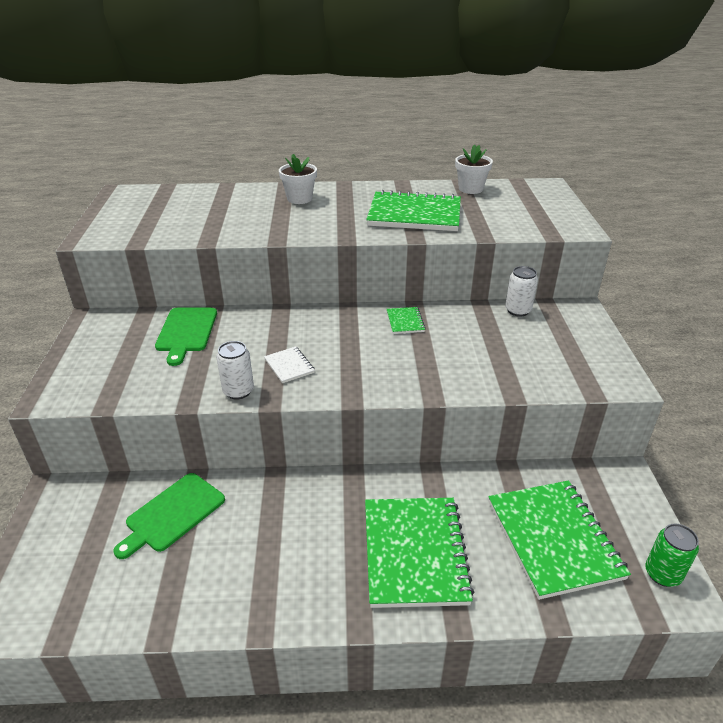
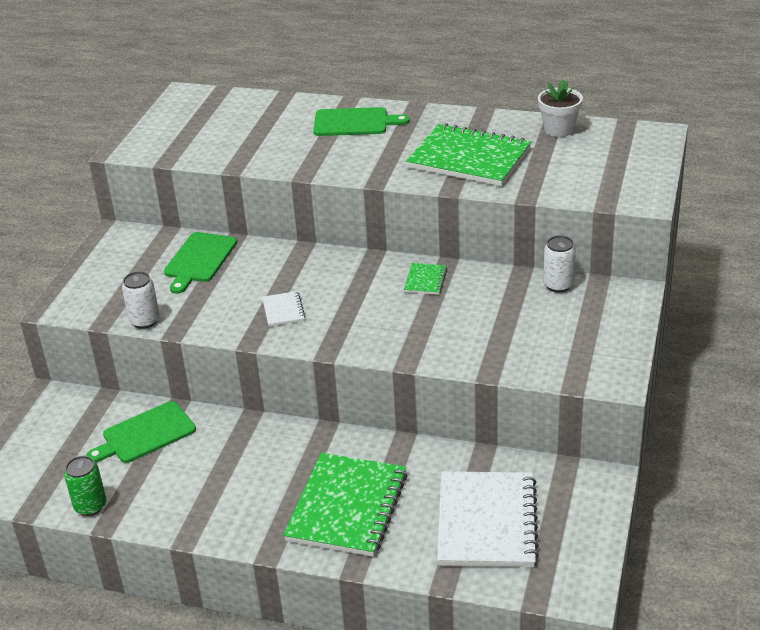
camera: 20 degrees right, 0 degrees up
white can [216,341,254,399] -> white can moved to [122,271,160,329]
white flower pot [279,154,317,204] -> green cutting board [313,107,410,136]
green notebook [488,481,631,600] -> white notebook [437,471,539,567]
green can [645,523,699,587] -> green can moved to [64,456,106,516]

